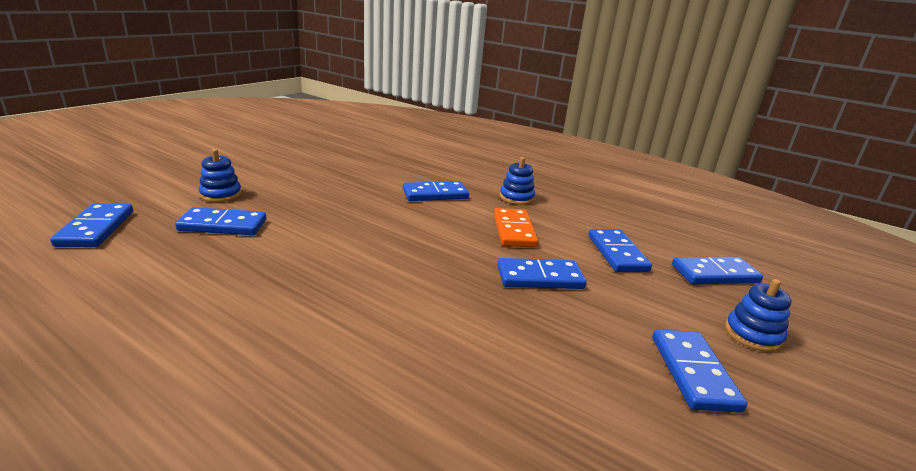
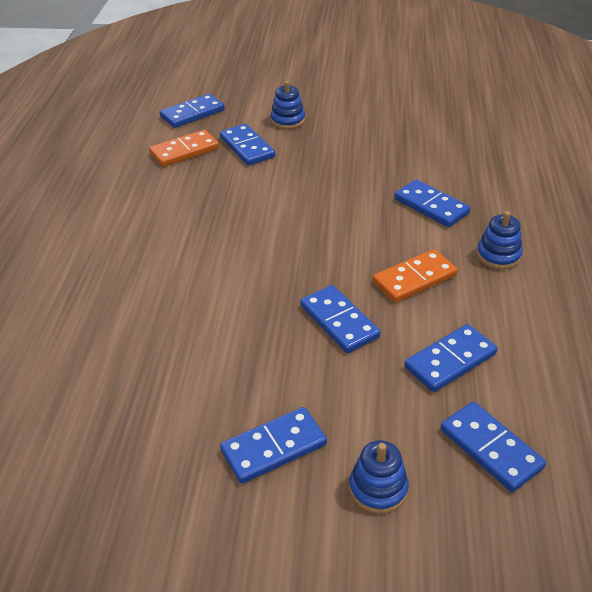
camera: 65 degrees right, 15 degrees up
none -> orange domino [149,130,219,167]

